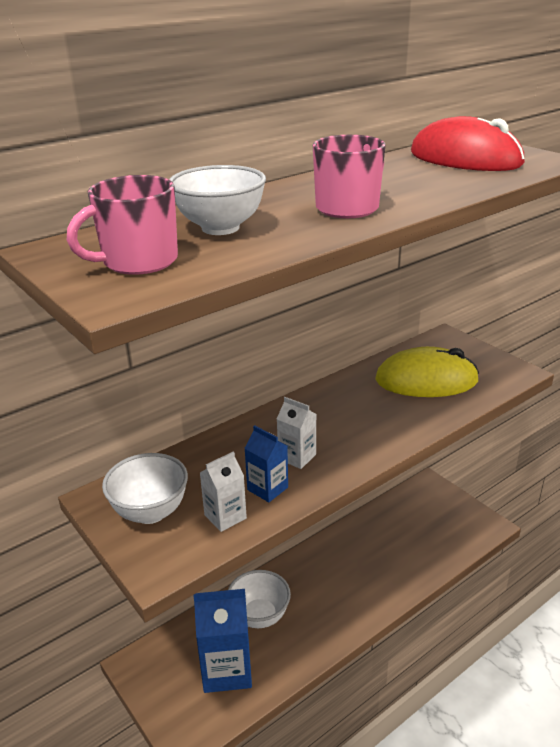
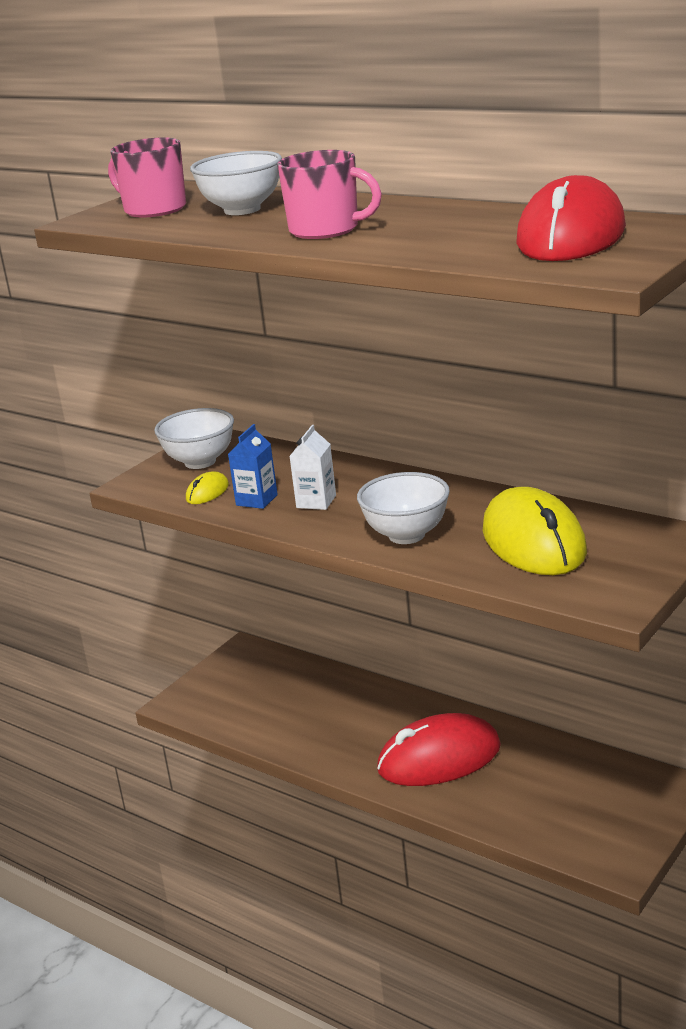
camera: 75 degrees right, 5 degrees down
blue carton [193,589,252,693] -> none
white carton [200,451,247,532] -> yellow mouse [186,472,229,504]
white bowl [228,570,291,628] -> white bowl moved to [357,472,450,544]
none -> red mouse [377,713,501,786]

